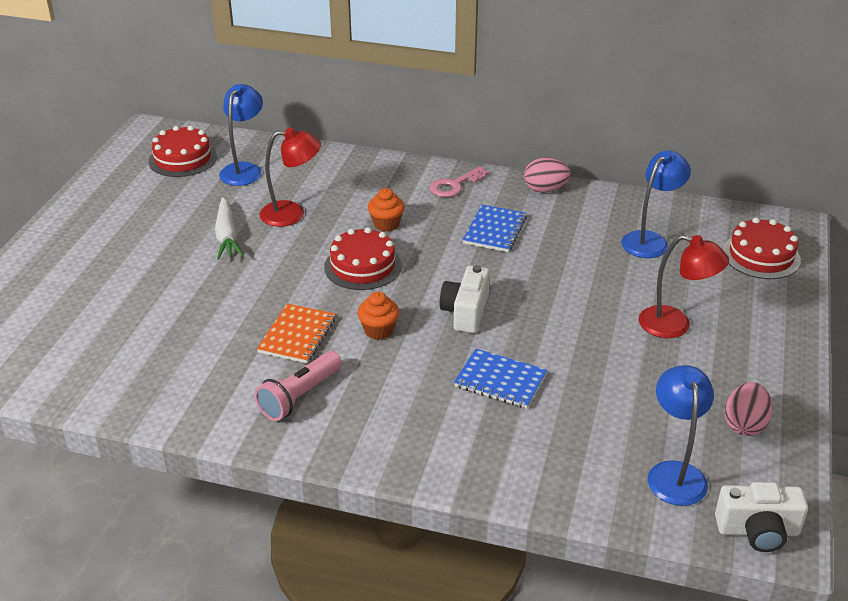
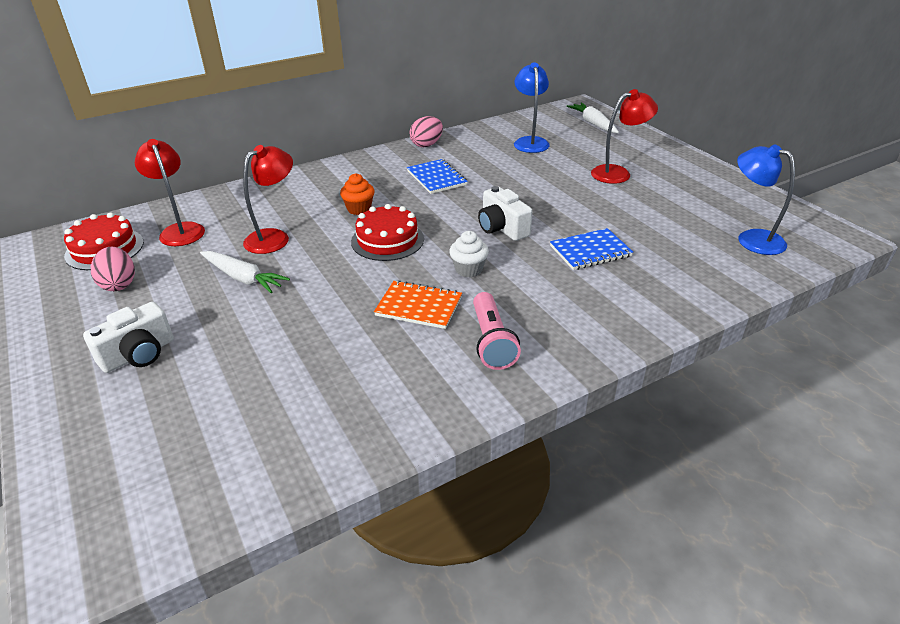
camera: 45 degrees left, 0 degrees up
blue lamp [219,84,263,186] -> red lamp [135,139,205,246]
orange notebook [257,303,335,363] -> orange notebook turned 45 degrees counterclockwise [374,280,462,329]
orange cupcake [357,292,399,340] -> white cupcake [449,231,489,277]
pink key [430,166,489,197] -> none
white camera [715,482,808,552] -> white camera moved to [83,302,174,373]
red cake [723,217,801,279] -> white carrot [567,103,619,133]
pink egg [725,382,773,436] -> pink egg moved to [91,247,135,291]

